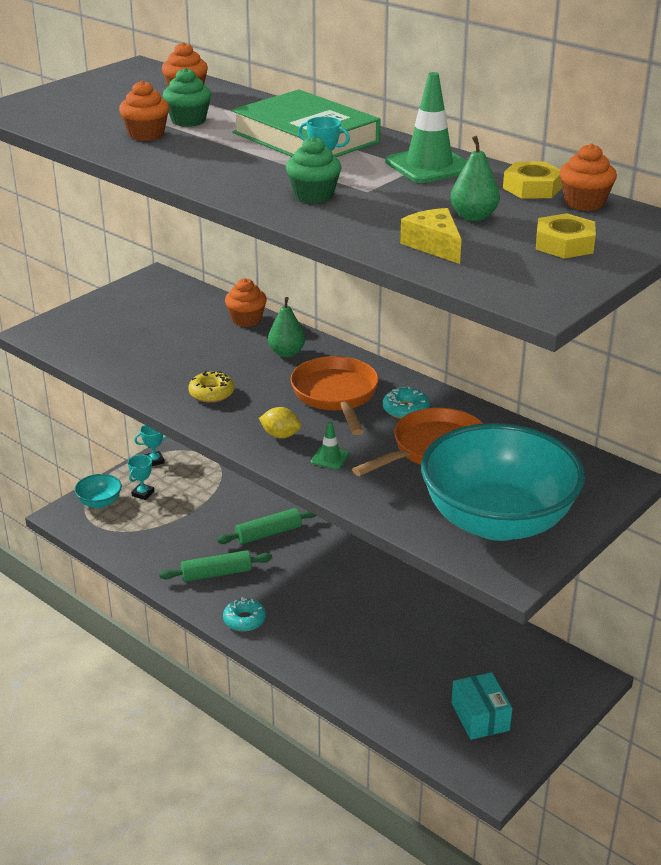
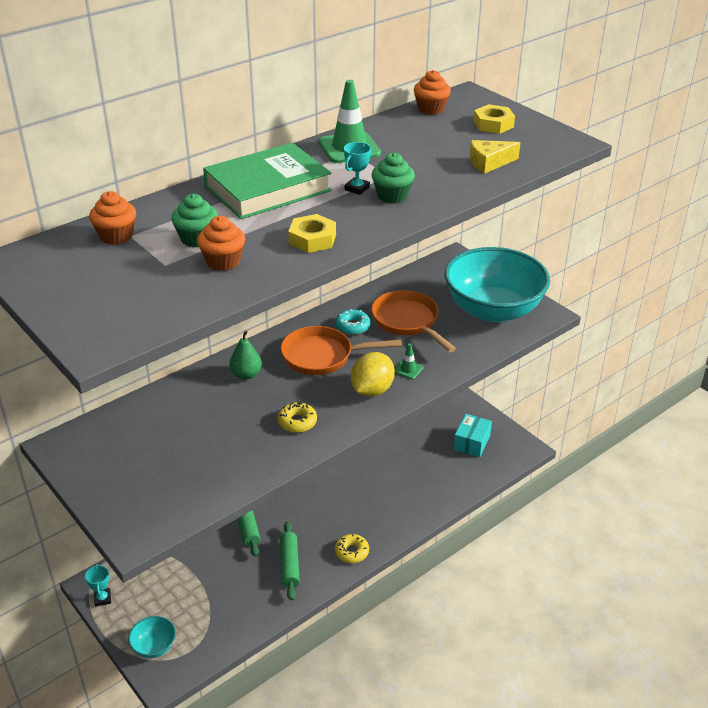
camera: 80 degrees left, 5 degrees up
turquoise trophy [128,455,154,500] -> none
turquoise donut [223,598,266,632] -> yellow donut [335,534,369,563]
orange cupcake [225,278,267,327] -> none
yellow lemon [259,407,301,438] -> yellow lemon [351,352,395,397], size x1.70
green pear [450,136,500,221] -> none
turquoise box [451,672,512,740] -> turquoise box turned 60 degrees counterclockwise [453,414,492,457]
yellow nut [503,161,562,199] -> yellow nut moved to [288,214,336,253]

